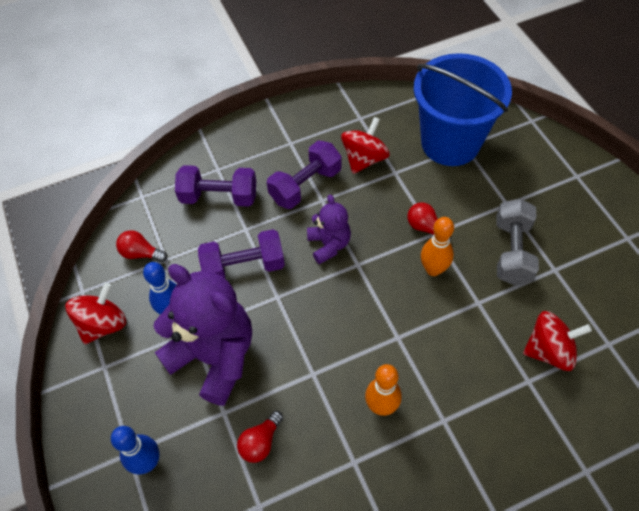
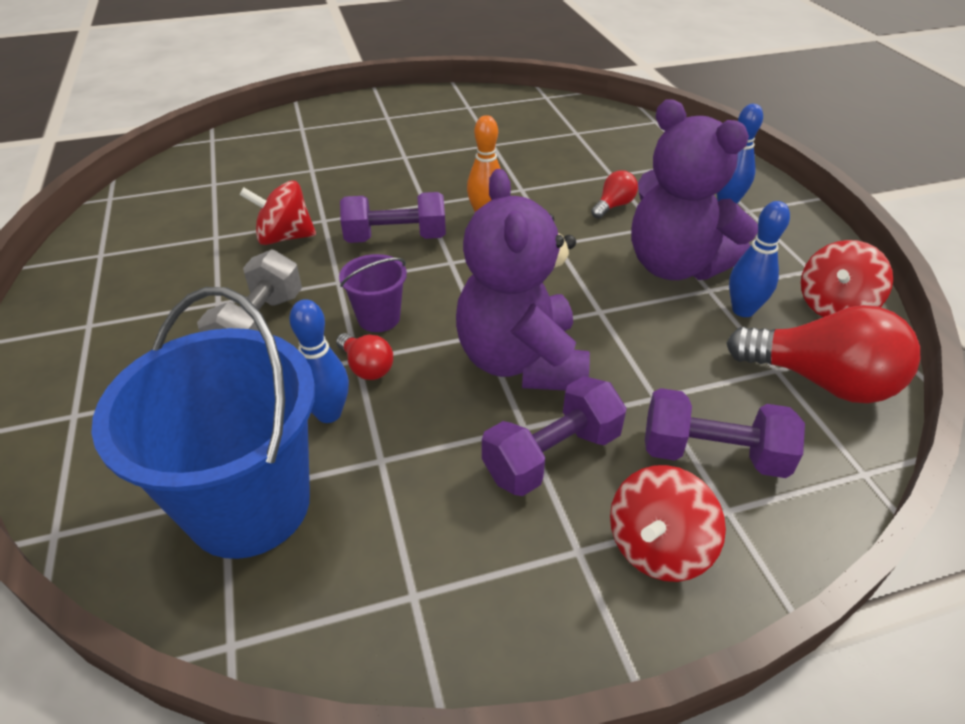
camera: 175 degrees left, 15 degrees down
red light bulb [116,230,167,262] -> red light bulb [727,305,920,403], size x2.06
purple dumbbell [198,229,285,278] -> purple dumbbell moved to [340,192,446,243]
purple teddy bear [307,194,351,264] -> purple teddy bear [456,169,590,390], size x1.92
red spinning top [341,117,390,174] -> red spinning top moved to [610,465,726,582]
orange bowling pin [421,217,454,276] -> purple bucket [339,254,407,332]
none -> blue bowling pin [289,299,349,423]

